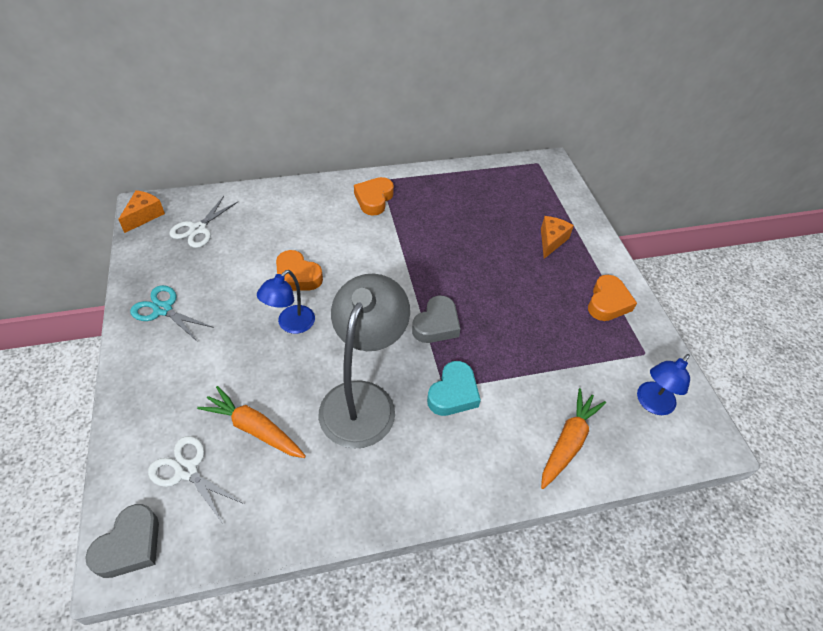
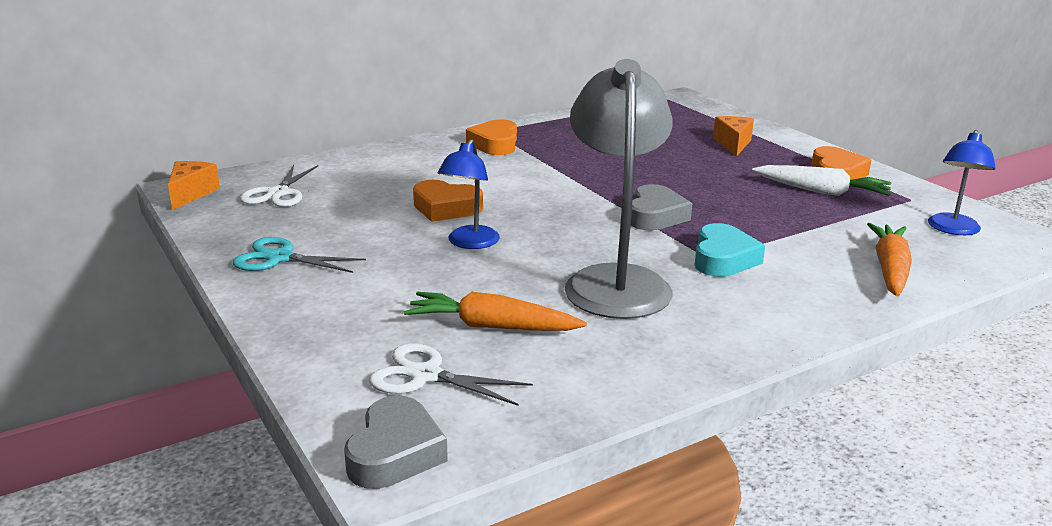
camera: 15 degrees left, 25 degrees down
none -> white carrot [752,165,892,196]

